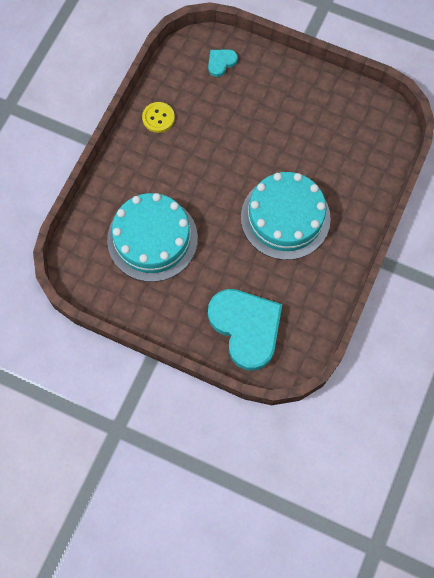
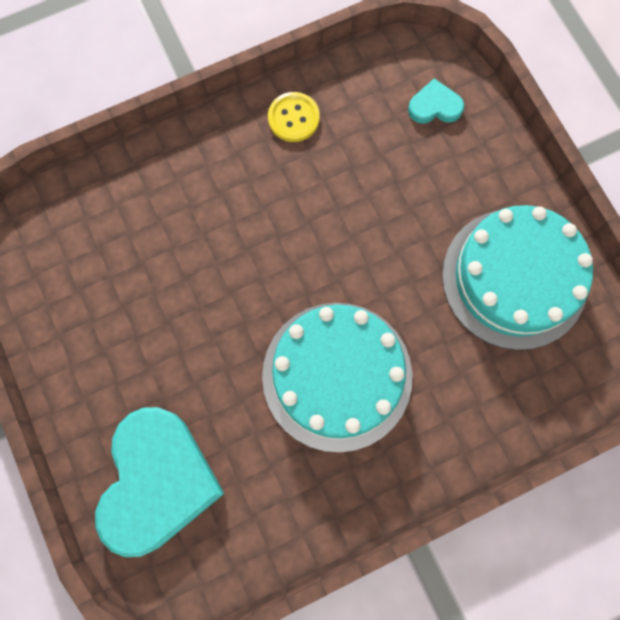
camera: 40 degrees right, 5 degrees up
turquoise cake [107,193,198,282] -> turquoise cake moved to [442,205,593,350]

